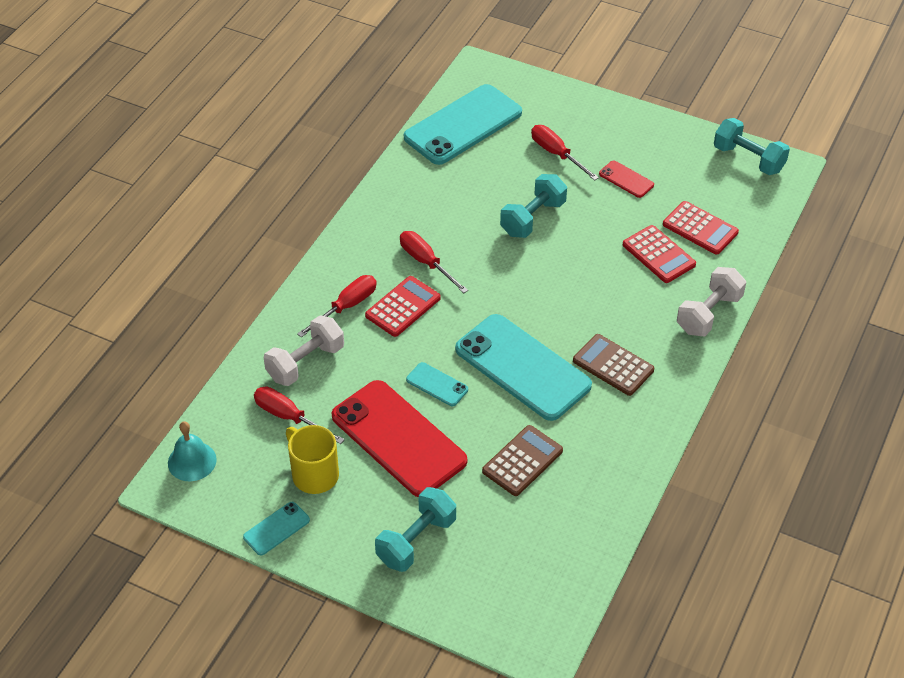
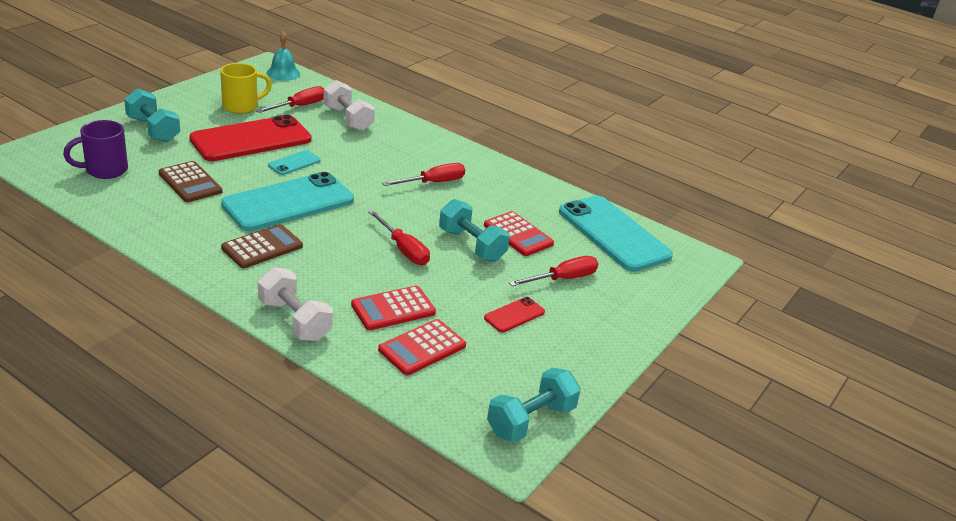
camera: 95 degrees right, 15 degrees down
turquoise phone [243,502,310,556] -> none
red screwdriver [297,275,377,337] -> red screwdriver moved to [368,210,430,265]
red calculator [365,276,441,337] -> red calculator moved to [484,211,554,256]
none -> purple mug [63,120,128,179]

